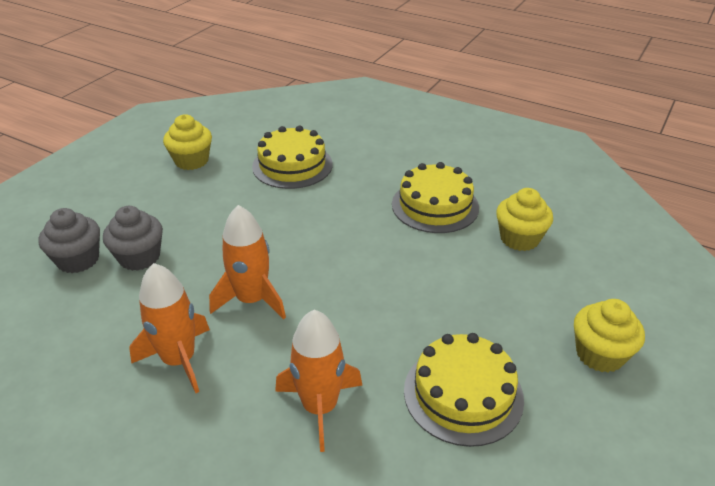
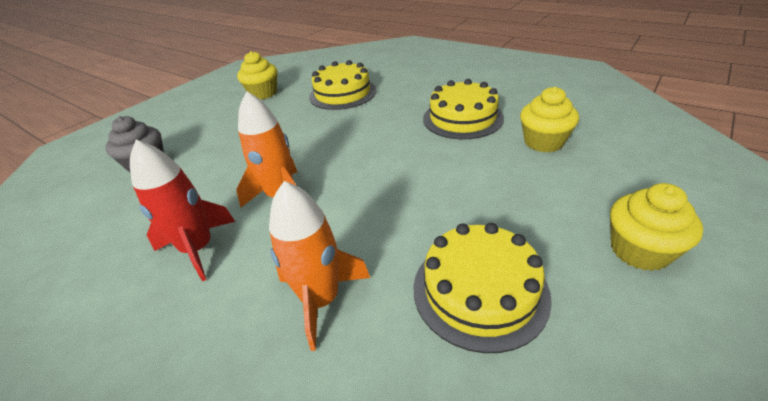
camera: 10 degrees right, 0 degrees up
grey cupcake [103,206,163,271] -> none
orange rocket [129,263,210,393] -> red rocket [130,140,235,281]

